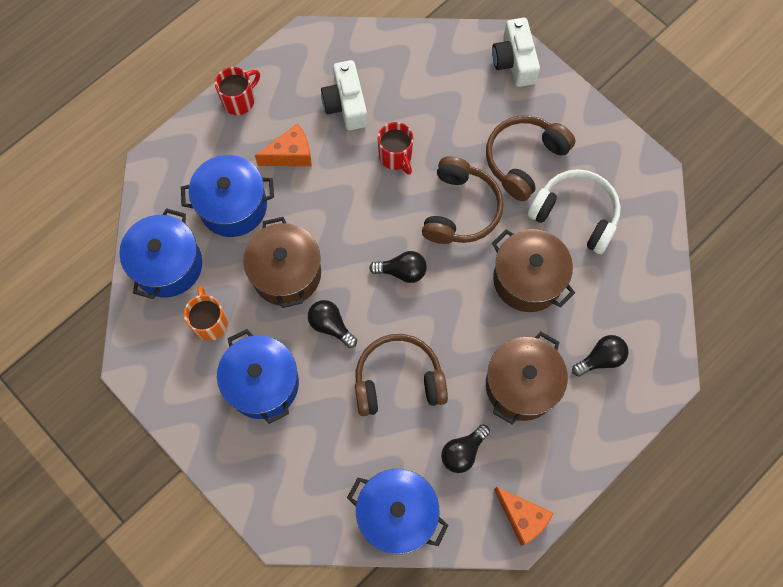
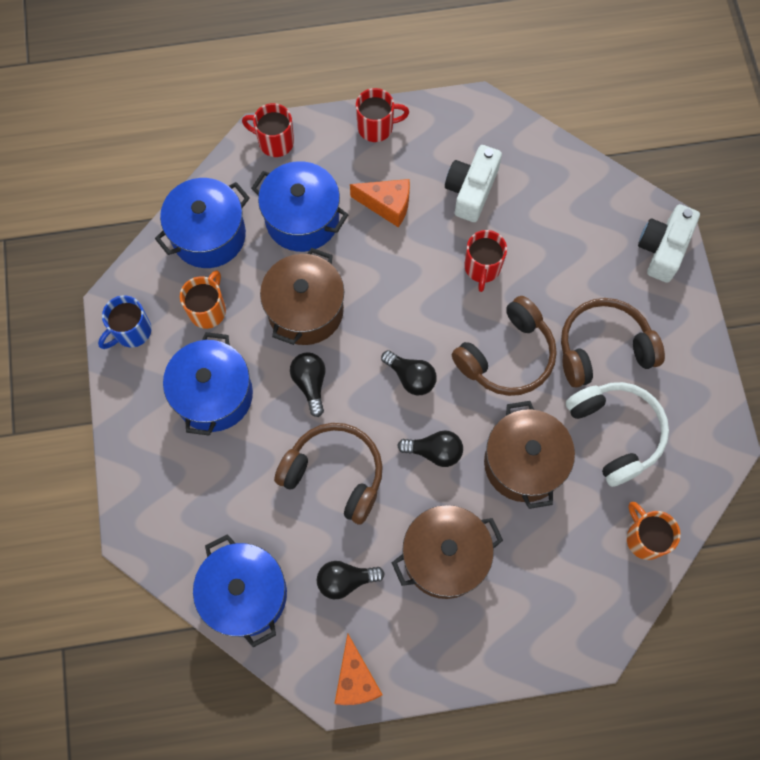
camera: 35 degrees right, 0 degrees up
black light bulb [572,335,628,377] -> black light bulb moved to [397,430,463,467]
none -> blue mug [98,296,152,349]
none -> red mug [242,103,294,157]
none -> orange mug [627,502,680,560]

